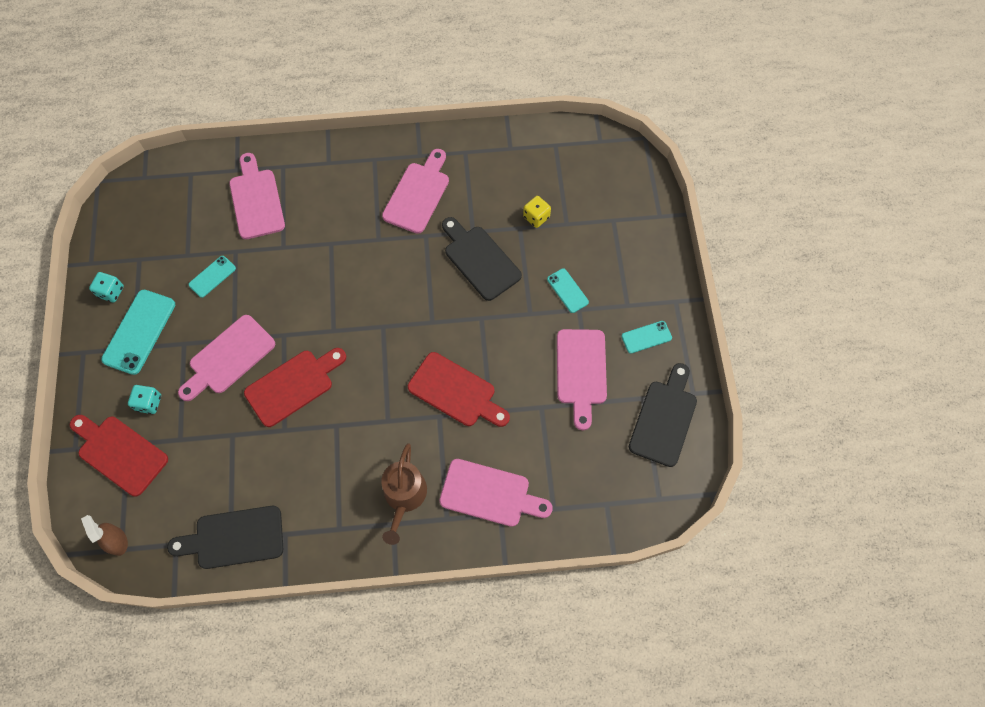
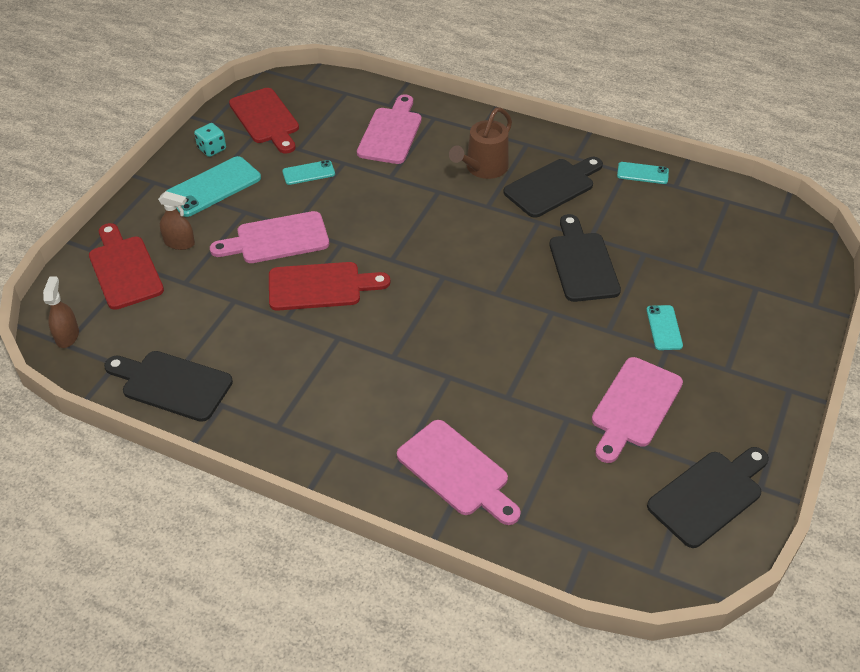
camera: 30 degrees right, 20 degrees down
turquoise dice [128,385,161,414] -> brown spray bottle [158,191,195,250]
brown watering can [381,443,427,545] -> brown watering can moved to [449,107,512,179]
pink cutting board [382,149,449,234] -> black cutting board [504,157,603,218]
red cutting board [408,352,510,427] -> red cutting board moved to [229,88,299,154]
yellow dice [523,196,551,228] -> none
turquoise phone [621,321,672,354] -> turquoise phone moved to [617,162,669,184]

